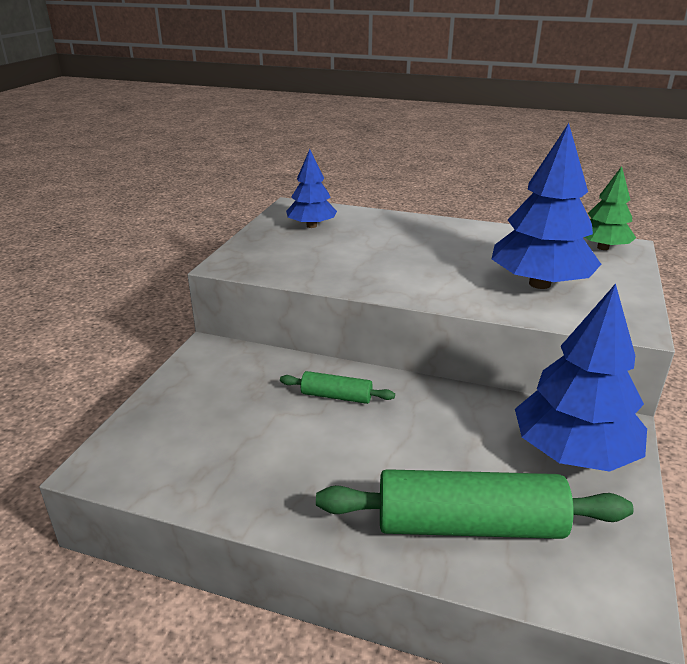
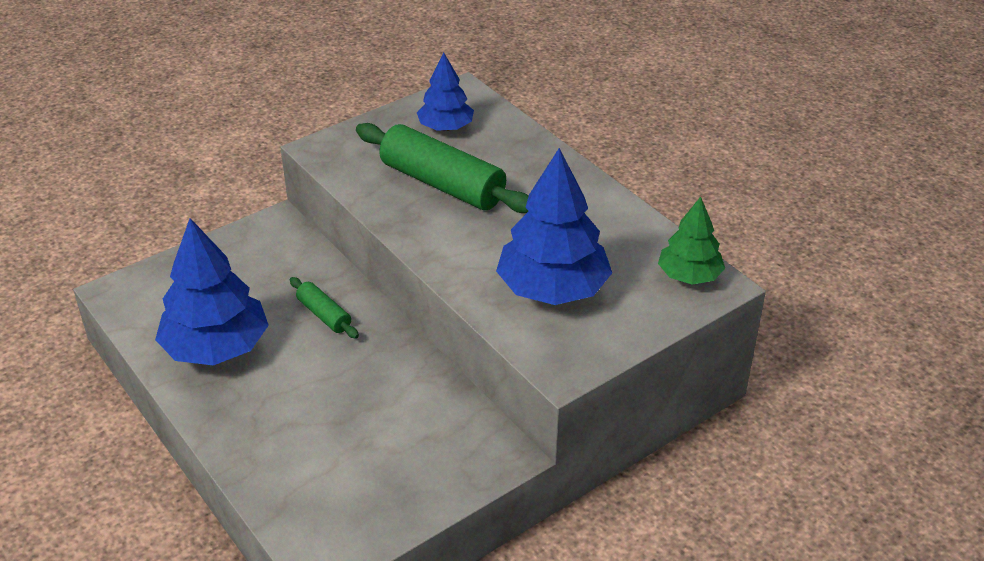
camera: 35 degrees right, 10 degrees up
green rolling pin [316,469,634,539] -> green rolling pin moved to [356,123,529,213]
blue tree [515,283,647,472] -> blue tree moved to [155,218,269,365]

